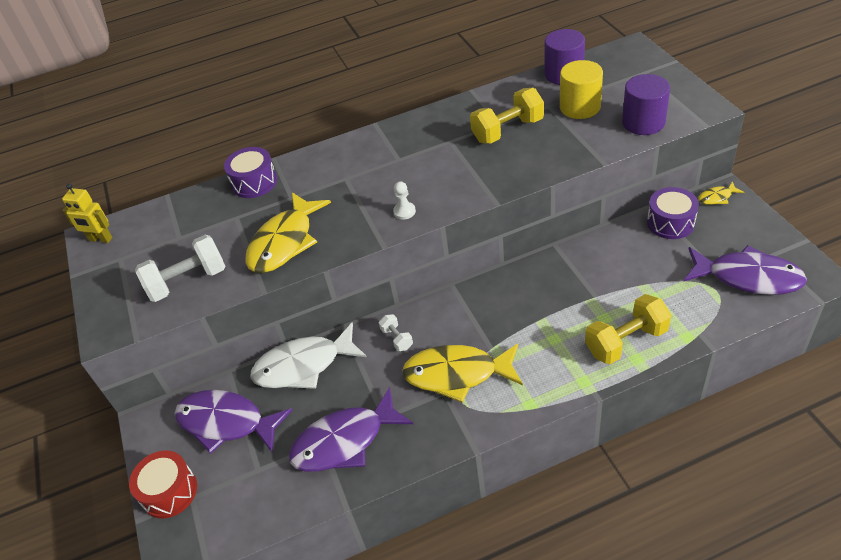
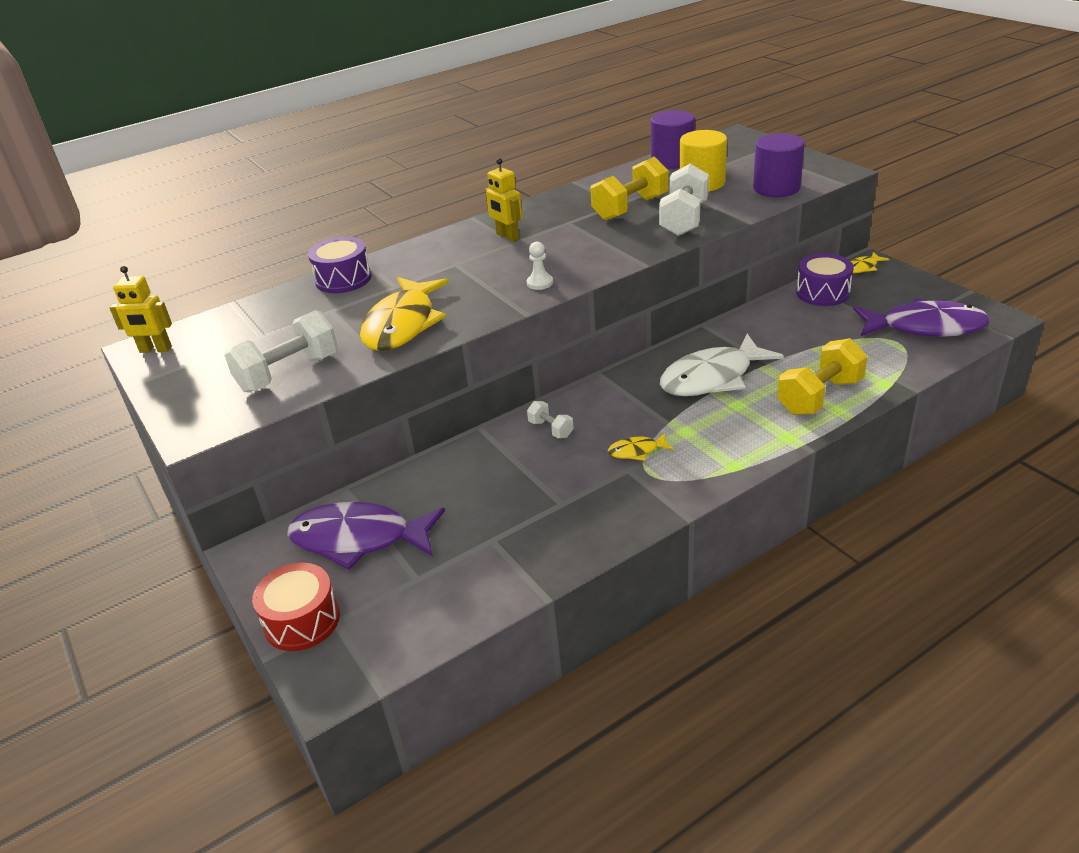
camera: 15 degrees left, 10 degrees down
white fish [250,322,367,389] -> white fish moved to [660,334,784,396]
purple fish [289,387,413,472] -> none
yellow fish [402,344,523,403] -> yellow fish [608,433,674,461], size x0.45
none -> yellow robot [485,158,522,242]
none -> white dumbbell [659,164,709,236]

